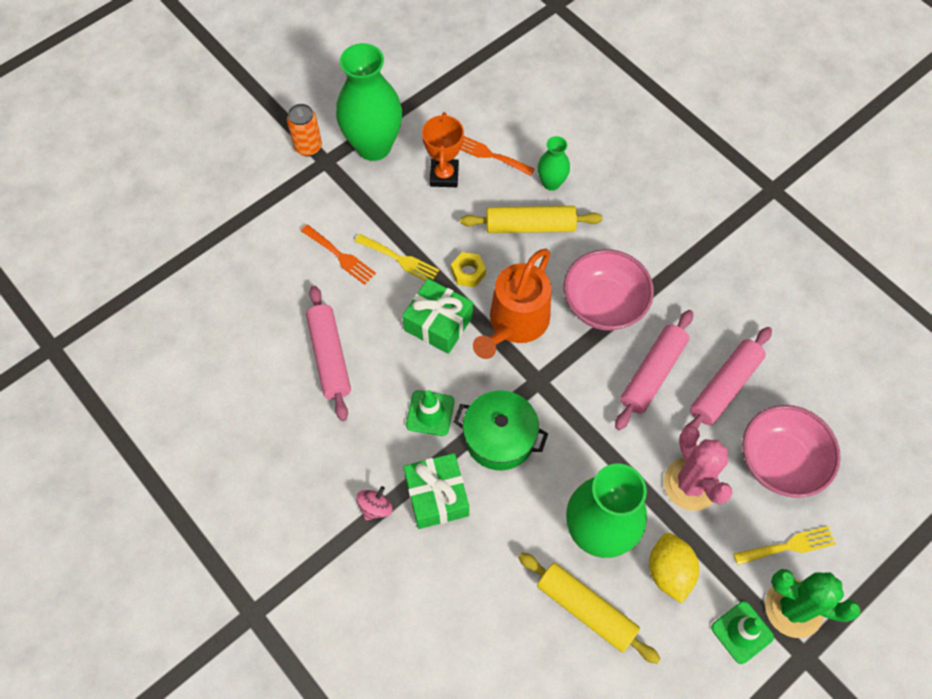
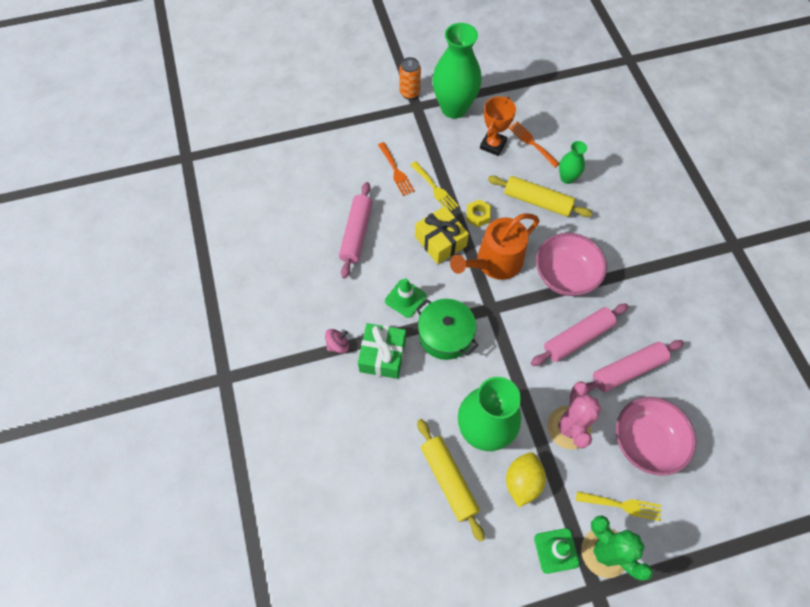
camera: 25 degrees right, 0 degrees up
green gift [402,279,473,354] -> yellow gift [415,206,469,264]

